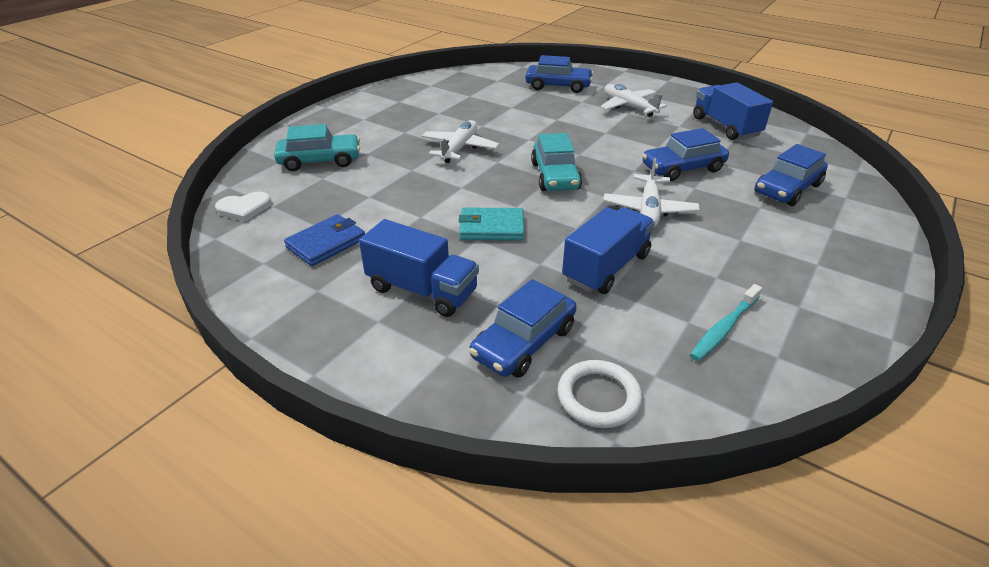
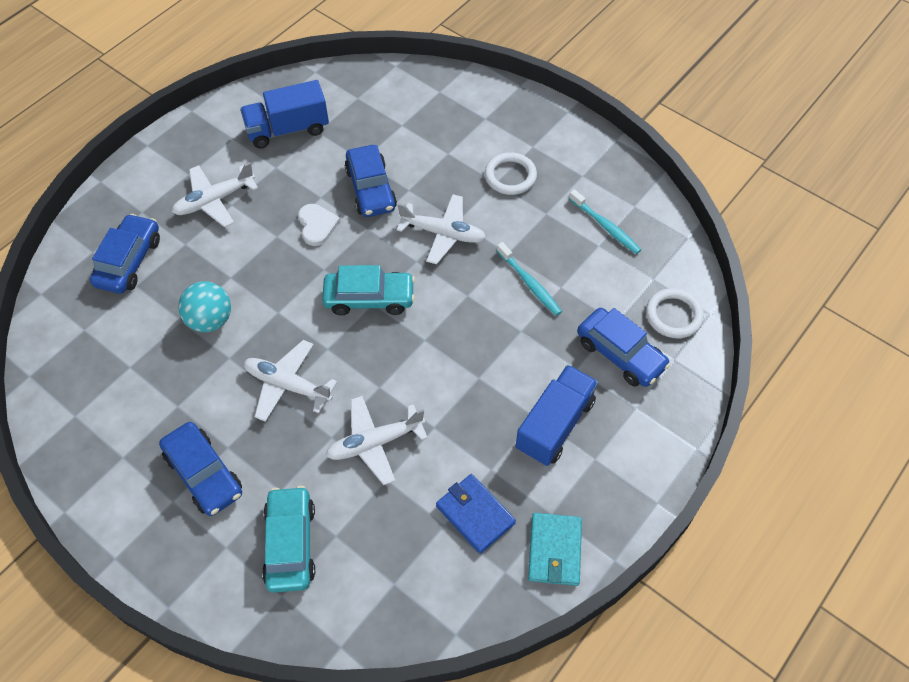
camera: 85 degrees left, 20 degrees up
white heart [215,192,272,222] -> white heart moved to [298,204,340,246]
turquoise wallet [459,208,524,241] -> turquoise wallet moved to [528,513,582,586]
blue truck [562,207,655,294] -> turquoise toothbrush [497,242,562,316]
blue car [755,144,828,206] -> blue car moved to [159,422,242,516]
none -> turquoise ball [178,281,231,332]
none -> white plane [326,396,428,485]
none -> white ring [485,152,537,195]

